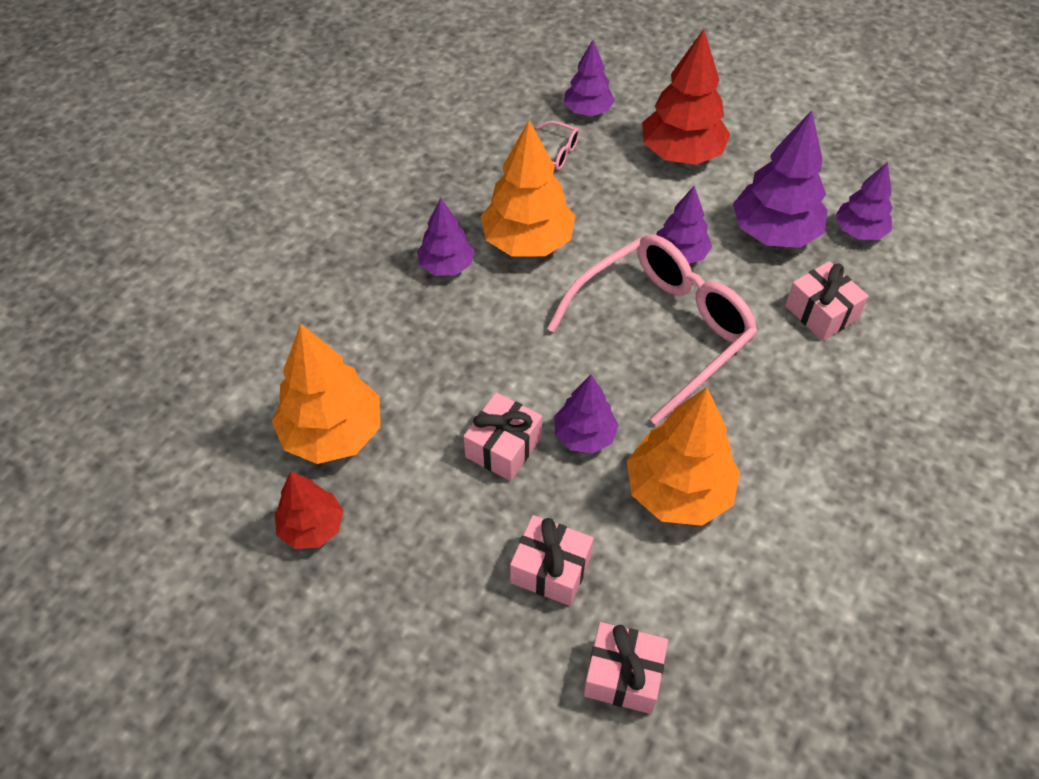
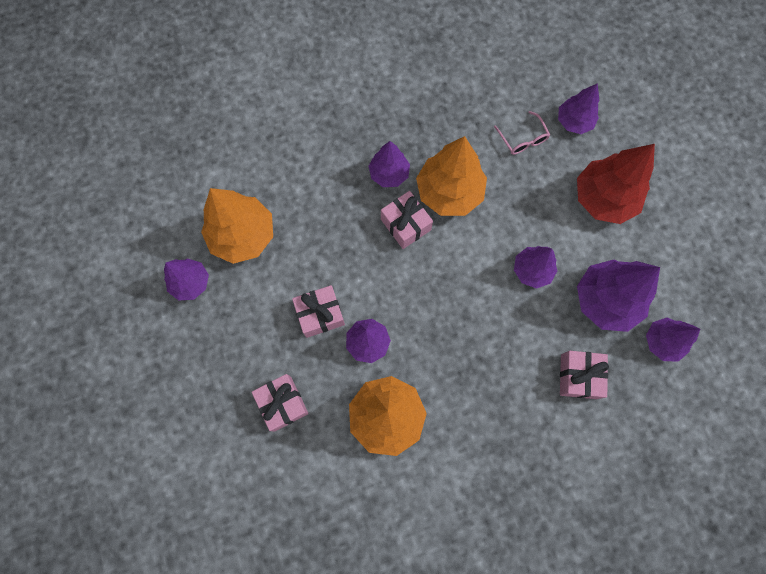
camera: 40 degrees right, 20 degrees up
red tree [274,472,343,549] -> purple tree [164,258,209,300]
pink glasses [547,234,758,425] -> none
pink gift [584,622,668,714] -> pink gift moved to [381,191,433,249]

